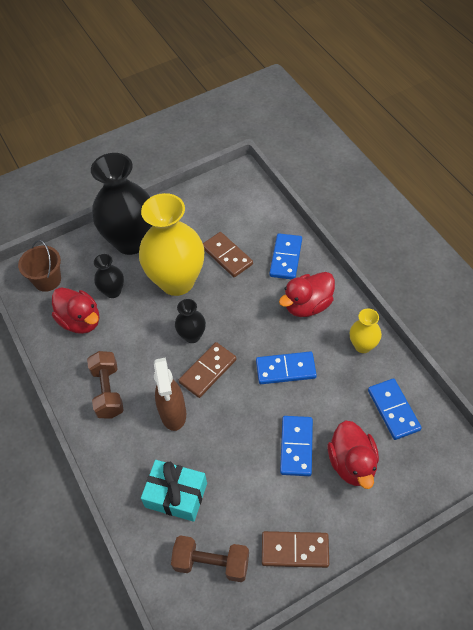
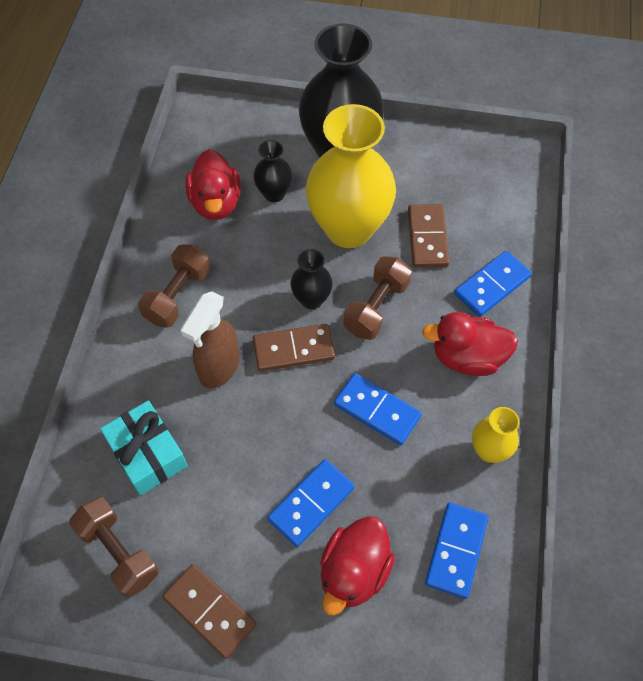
camera: 35 degrees right, 5 degrees up
brown bucket [18,240,61,292] -> none
none -> brown dumbbell [344,256,412,340]

